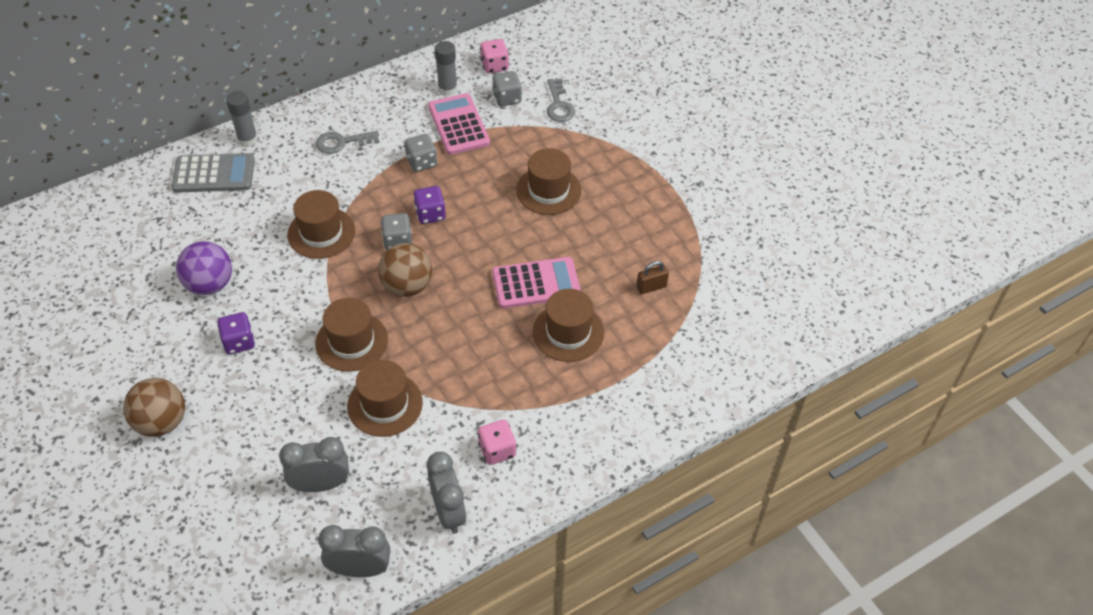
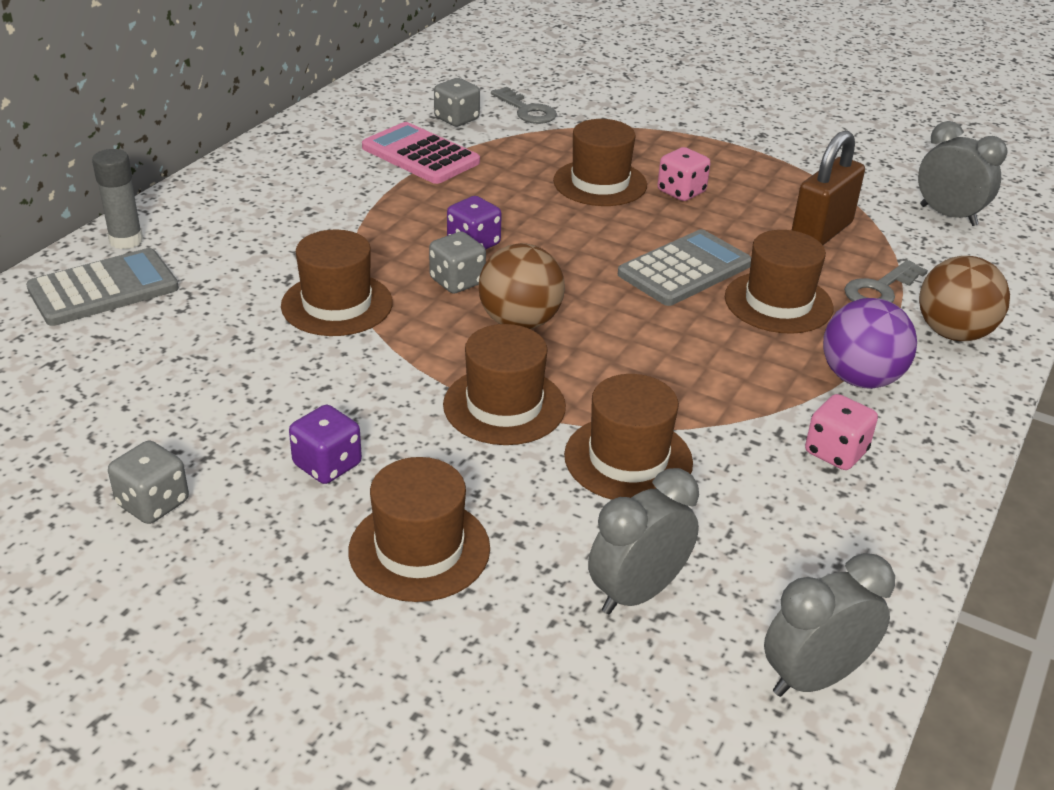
camera: 30 degrees left, 15 degrees down
brown ball [123,378,185,437] -> brown ball moved to [919,256,1010,341]
purple ball [176,241,232,295] -> purple ball moved to [823,298,917,389]
grey key [316,131,379,154] -> grey key moved to [844,260,928,302]
grey dice [405,134,437,172] -> grey dice moved to [108,440,189,524]
grey clock [427,452,467,534] -> grey clock moved to [918,121,1007,226]
grey glue stick [435,41,457,96] -> none
pink dice [480,39,509,74] -> pink dice moved to [658,147,710,201]
pink calculator [492,257,581,309] -> grey calculator [618,229,751,306]
brown padlock [636,261,669,294] -> brown padlock [792,130,865,245], size x1.91
none -> brown hat [349,457,490,602]

